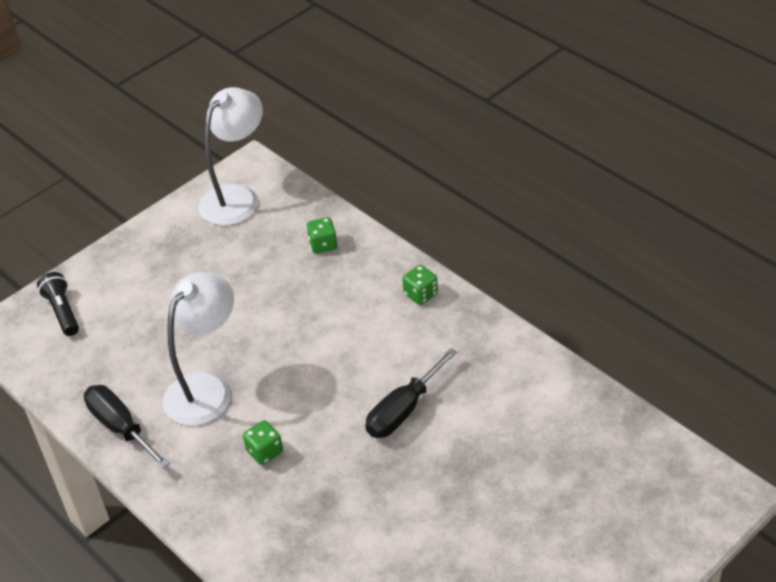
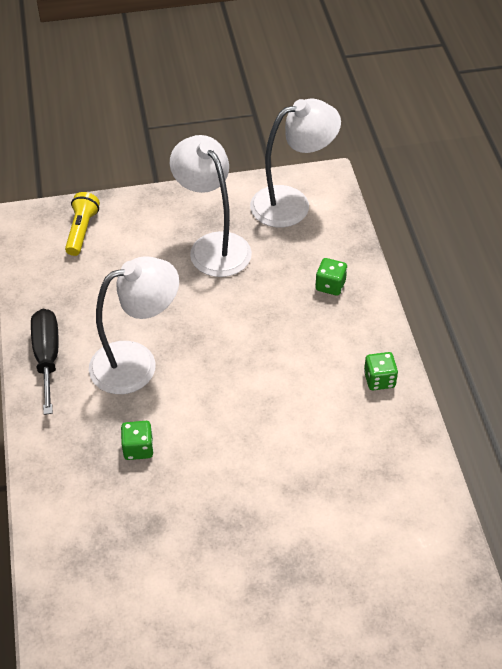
camera: 30 degrees right, 5 degrees up
black flashlight [37,272,79,336] -> yellow flashlight [65,192,100,256]
black screwdriver [365,348,457,438] -> none
none -> white lamp [170,135,252,277]

